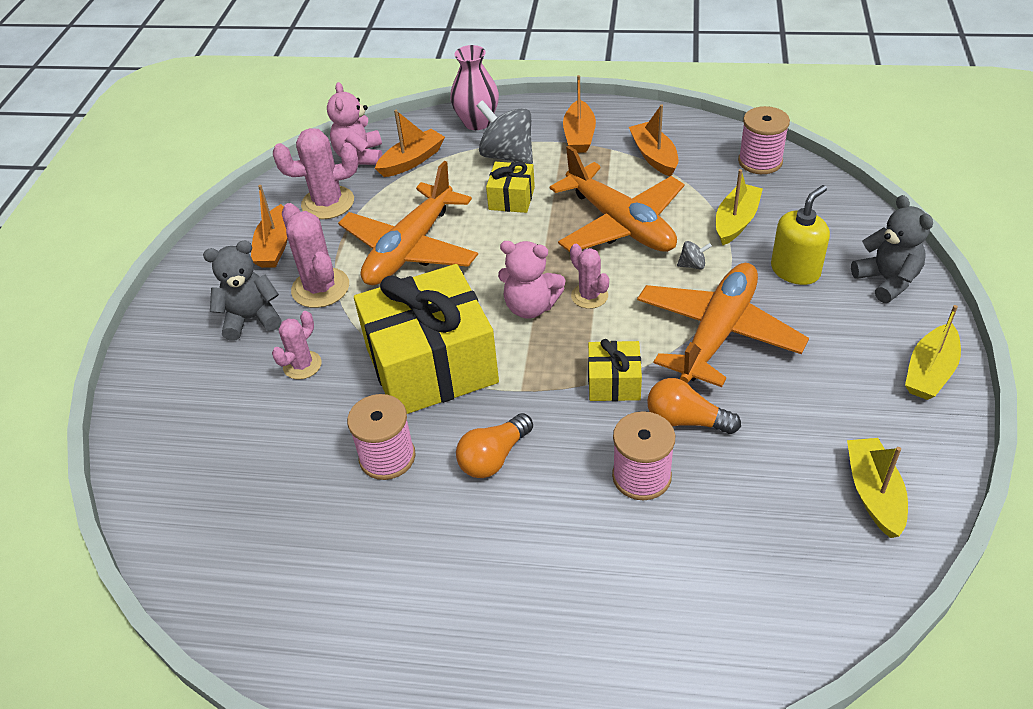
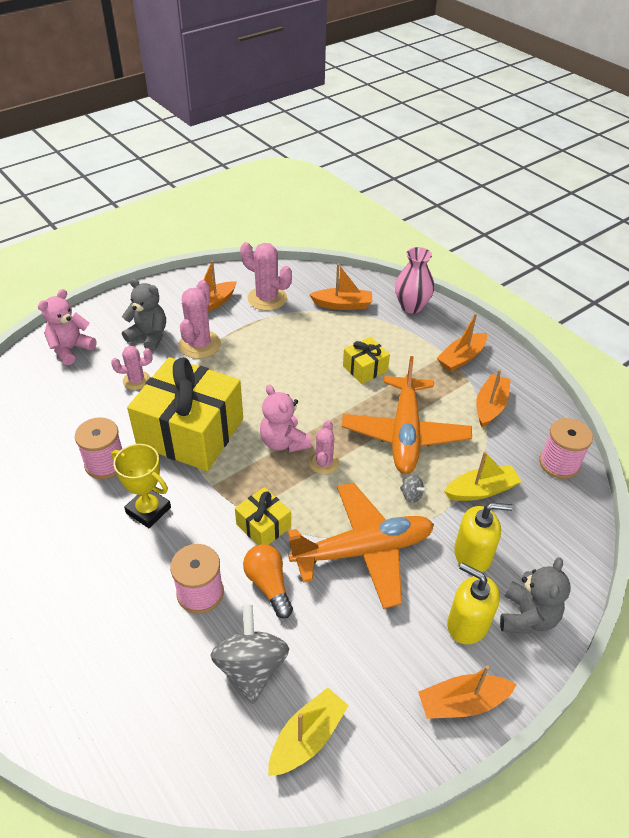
camera: 40 degrees right, 0 degrees up
pink teddy bear [327,82,382,165] -> pink teddy bear moved to [38,289,97,365]
orange plane [338,161,478,285] -> none
orange light bulb [456,413,533,478] -> yellow trophy [111,444,171,528]
grey spinning top [477,100,533,164] -> grey spinning top moved to [211,604,289,704]
yellow boat [905,305,961,400] -> orange boat [418,665,517,719]
none -> yellow soap dispenser [447,563,500,644]

